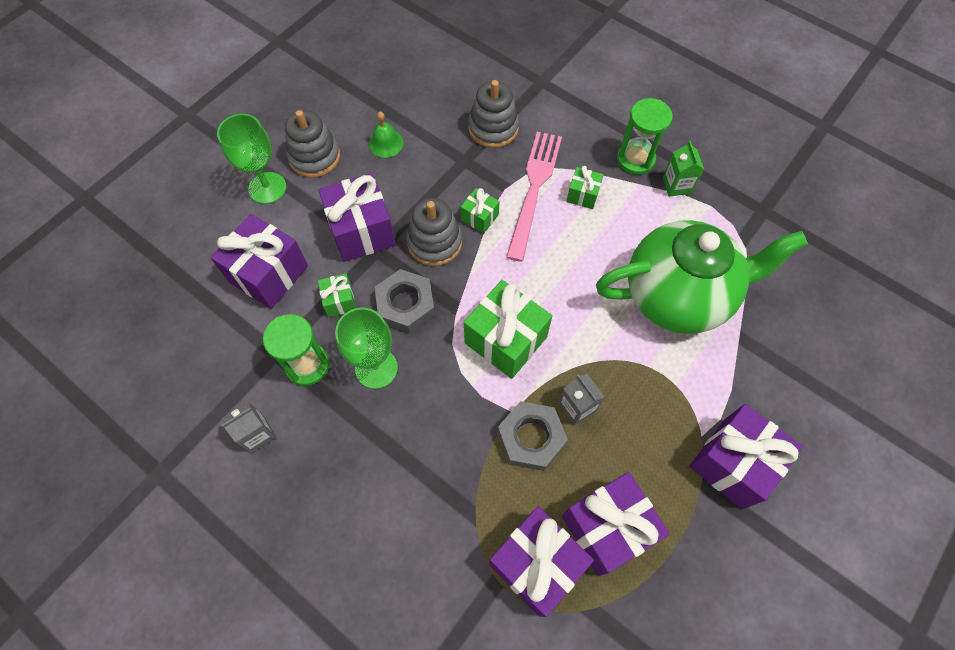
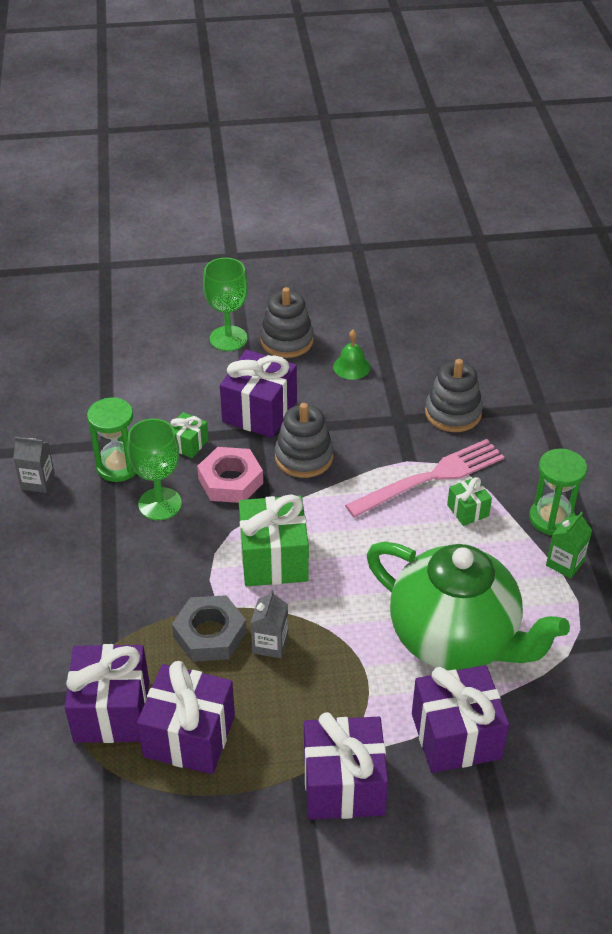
camera: 45 degrees right, 20 degrees down
purple gift [210,214,308,309] -> purple gift moved to [412,665,509,773]
grey nut [375,269,435,333] -> pink nut [197,447,263,503]
green gift [461,188,500,233] -> none

